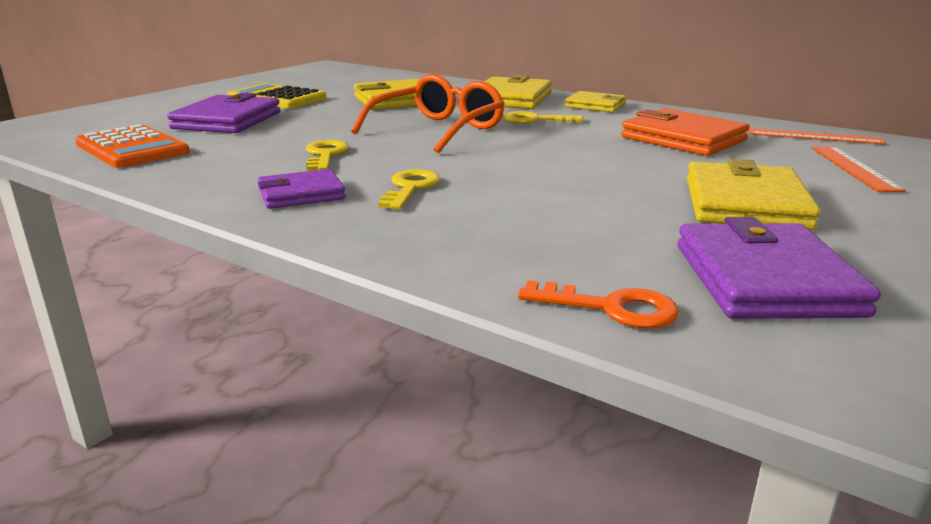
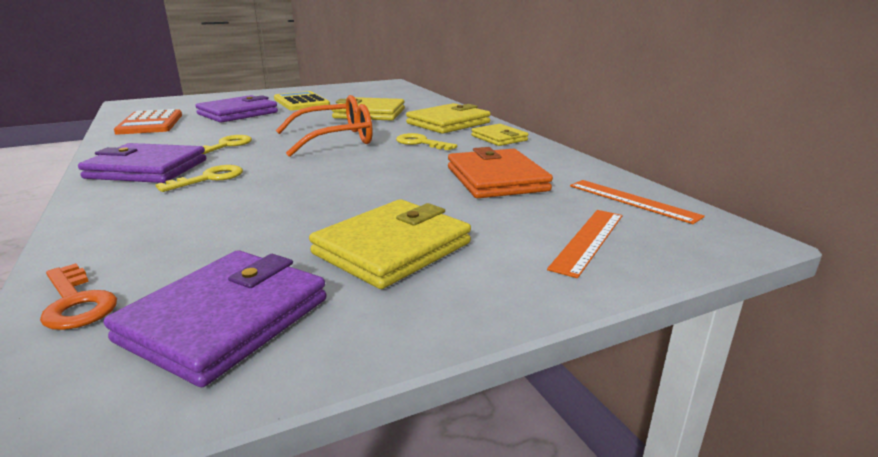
camera: 30 degrees right, 0 degrees up
purple wallet [258,169,346,209] -> purple wallet [78,143,206,183], size x1.61

